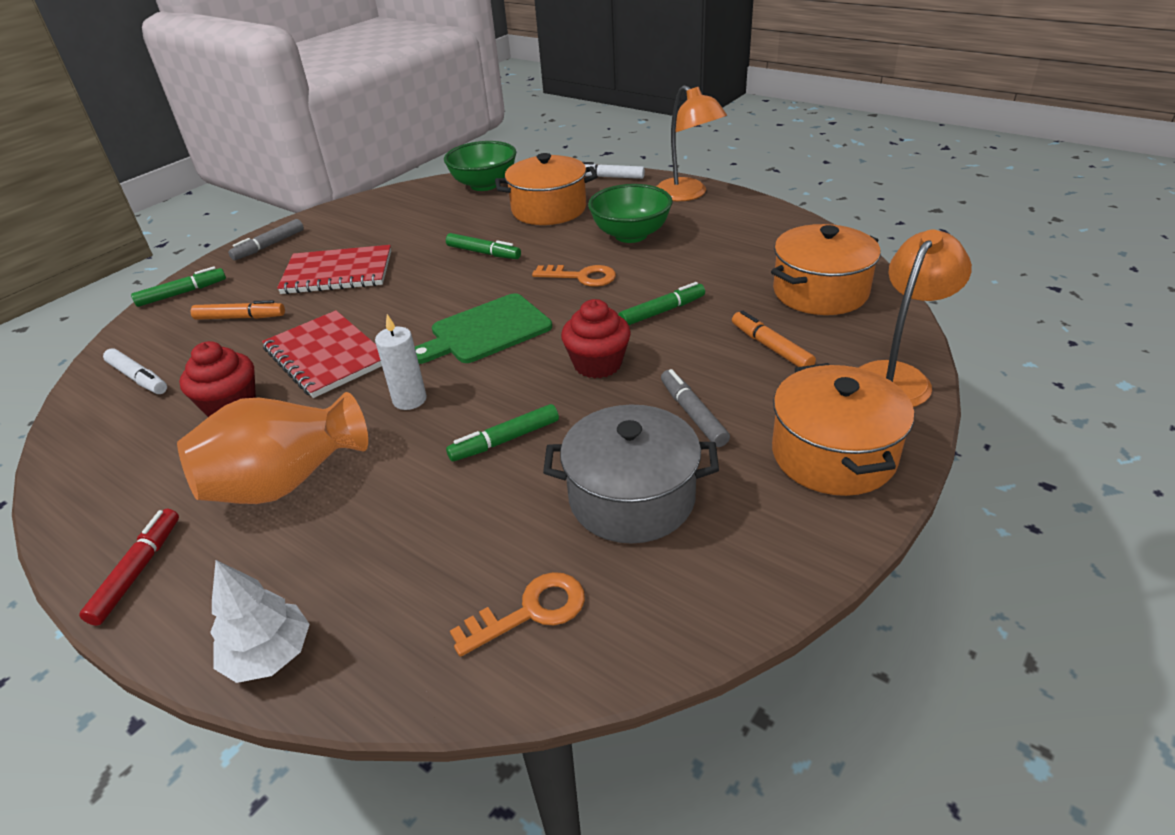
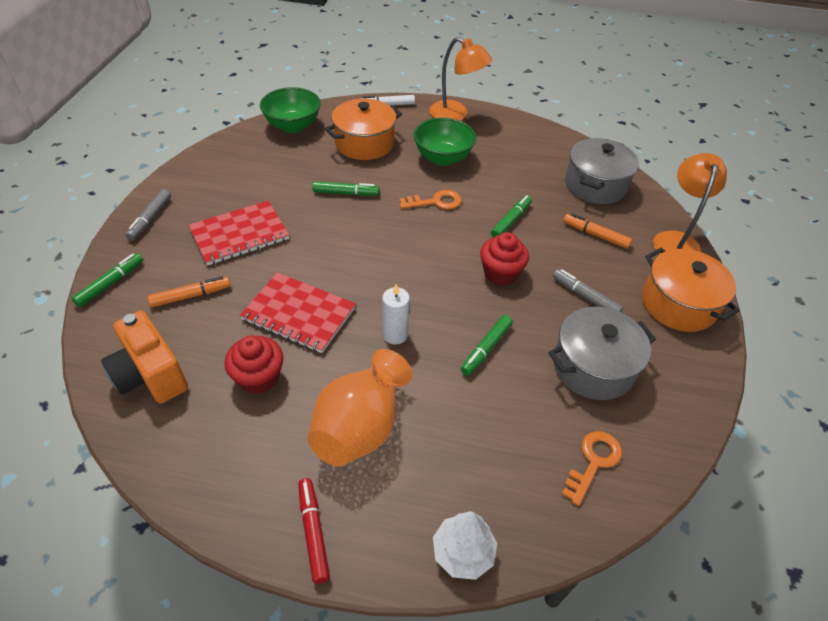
camera: 30 degrees left, 10 degrees up
white marker [103,348,167,394] -> orange camera [101,311,188,404]
green cutting board [415,293,552,364] -> none
orange pot [771,224,881,315] -> grey pot [565,138,639,204]

